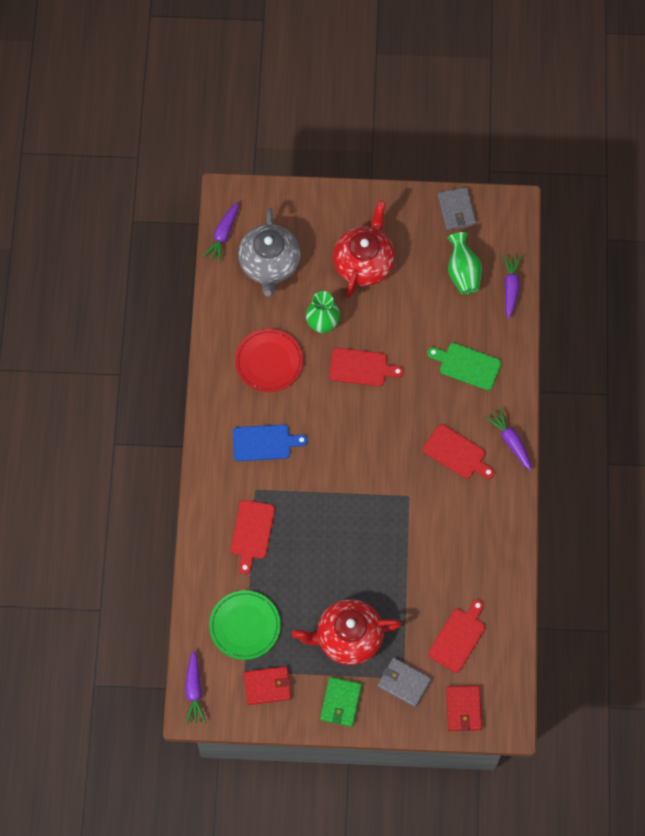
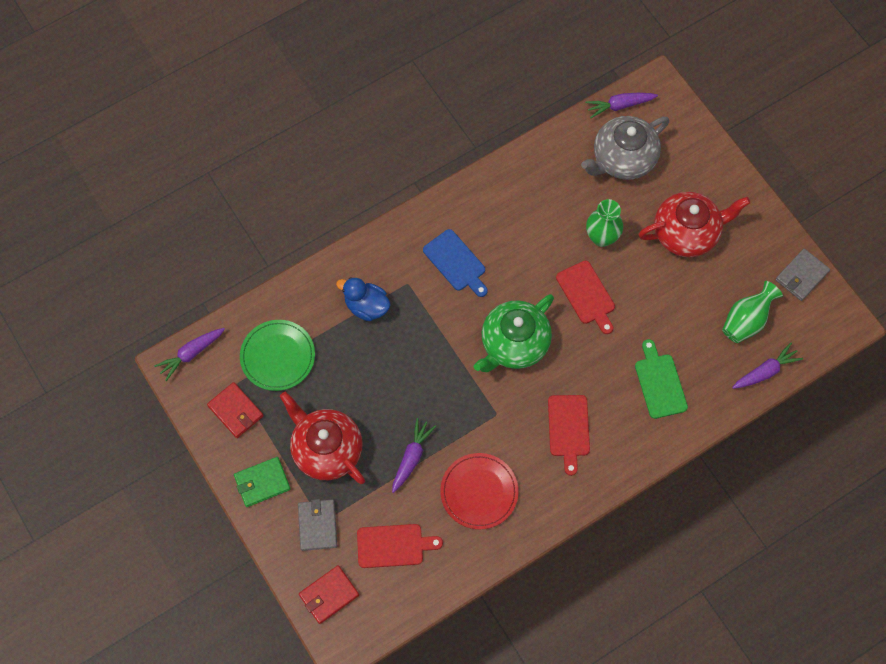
camera: 55 degrees right, 0 degrees up
red cutting board [231,500,275,574] -> blue duck [336,277,391,321]
red plate [235,329,303,392] -> red plate moved to [440,453,519,529]
purple carrot [485,408,532,471] -> purple carrot moved to [392,418,436,493]
none -> green teapot [474,294,554,372]

